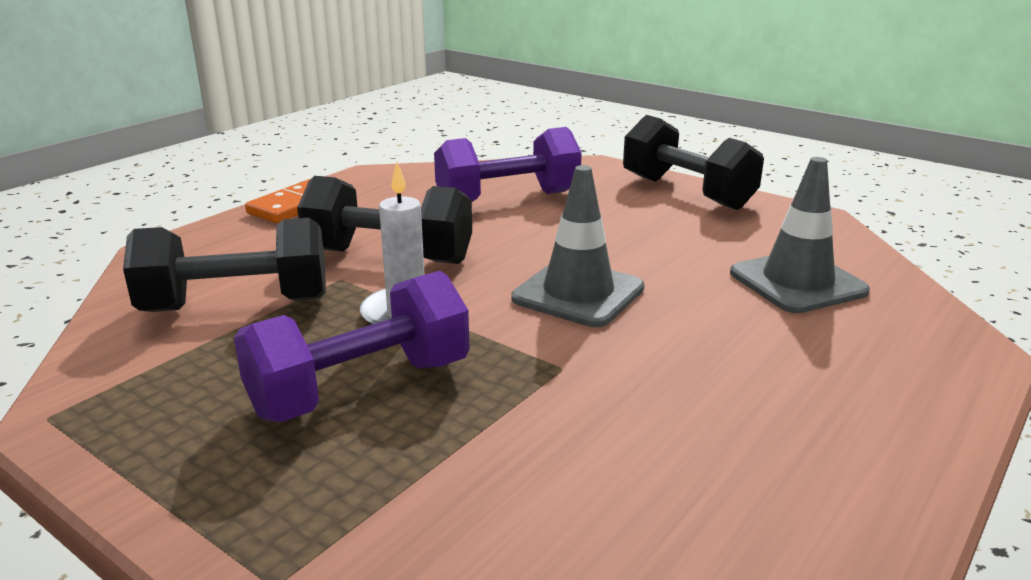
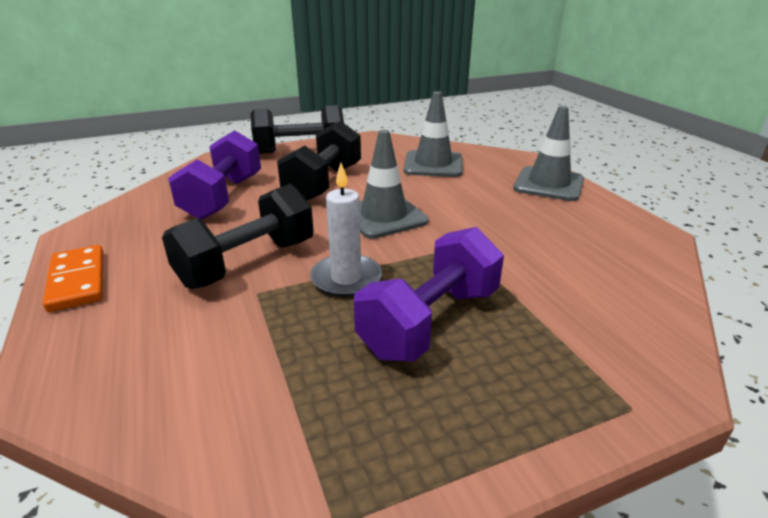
camera: 60 degrees left, 5 degrees up
black dumbbell [123,218,326,312] -> black dumbbell moved to [277,121,361,201]
purple dumbbell [234,271,470,422] -> purple dumbbell turned 45 degrees clockwise [354,227,504,362]
none -> grey traffic cone [513,106,584,201]

